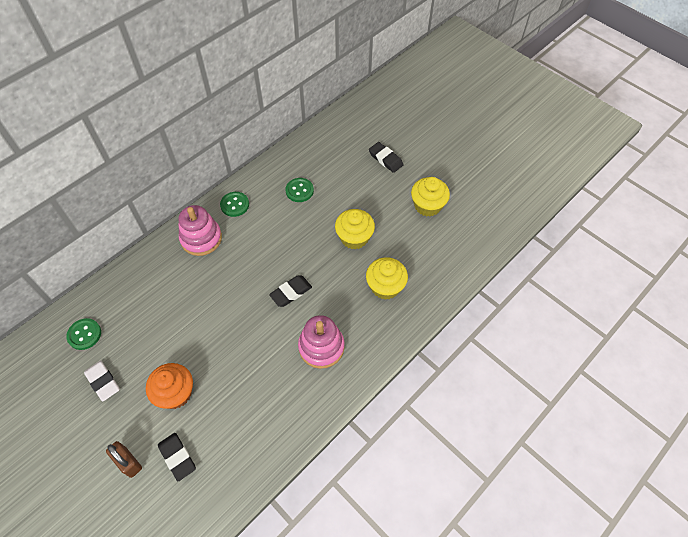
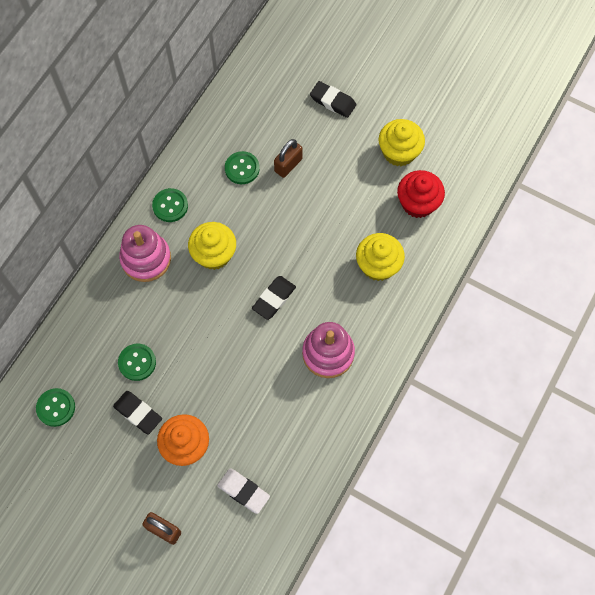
camera: 15 degrees left, 10 degrees up
white eraser [84,360,120,402] -> white eraser moved to [217,469,270,514]
black eraser [158,433,196,481] -> black eraser moved to [113,391,162,435]
yellow cupcake [335,209,375,249] -> yellow cupcake moved to [188,222,236,270]
none -> green button [118,344,156,381]
none -> brown padlock [274,139,303,178]
none -> red cupcake [397,170,445,218]

